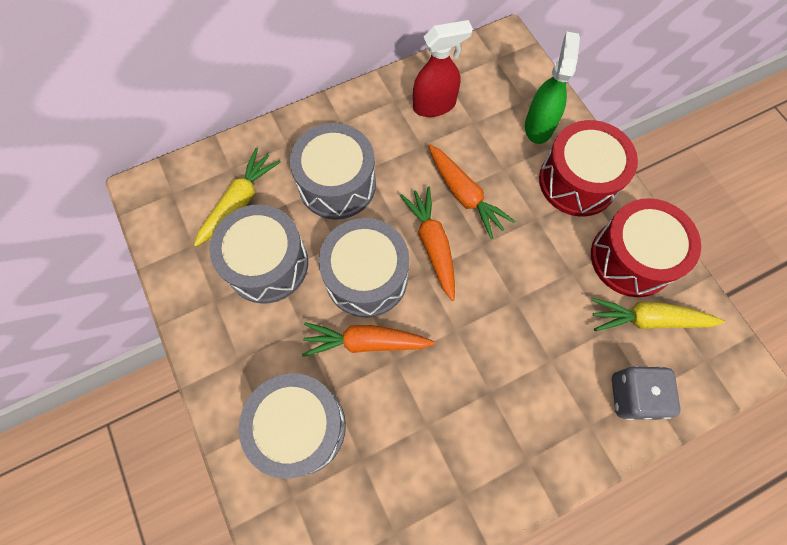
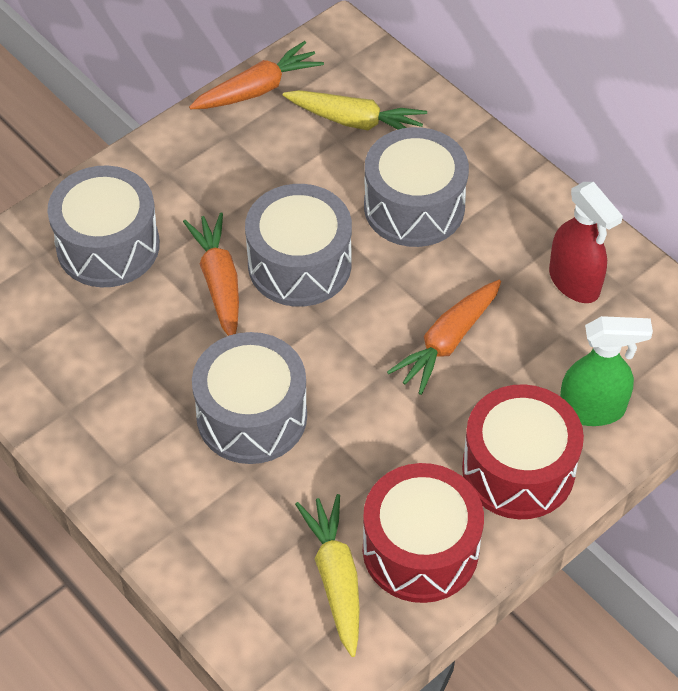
camera: 75 degrees right, 15 degrees down
grey drum [209,205,308,304] -> grey drum moved to [192,332,307,464]
orange carrot [400,186,455,301] -> orange carrot moved to [189,41,324,109]
grey dice [612,366,680,420] -> none

